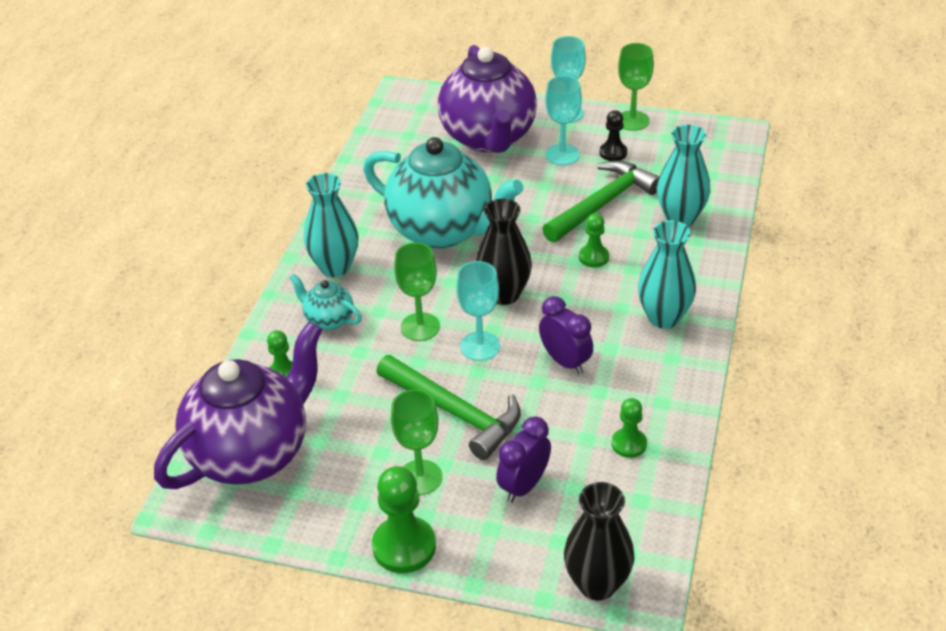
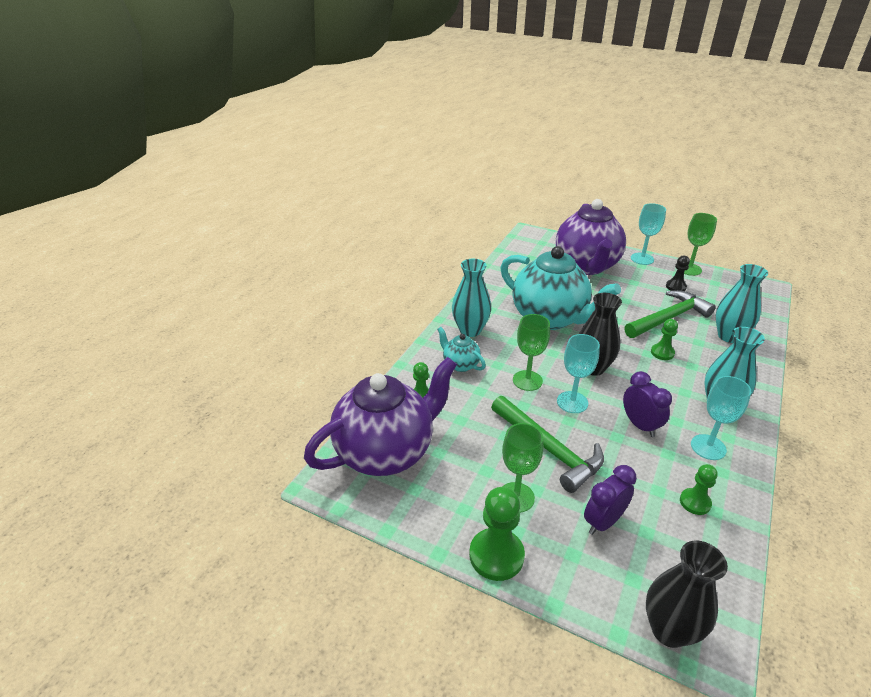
camera: 10 degrees right, 5 degrees down
turquoise goblet [545,76,582,165] -> turquoise goblet moved to [691,376,751,460]

